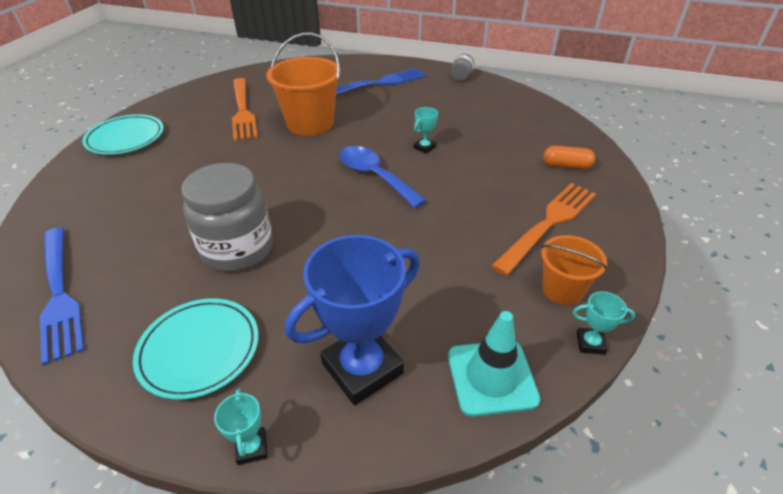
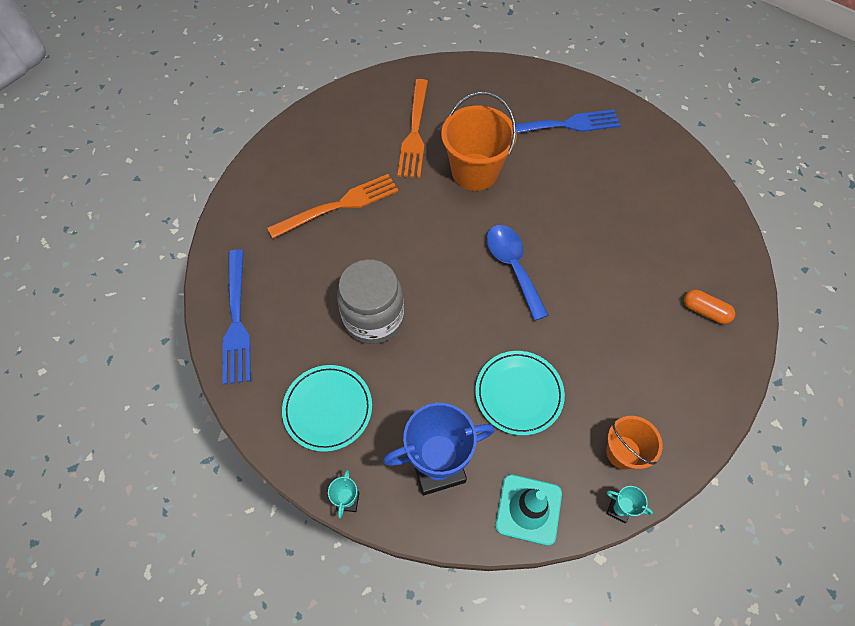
camera: 20 degrees right, 20 degrees up
turquoise plate [82,114,164,155] -> turquoise plate moved to [475,351,565,436]
turquoise trophy [414,107,438,154] -> none
grey jar [451,54,475,81] -> none
orange fork [491,183,596,276] -> orange fork moved to [267,174,399,239]

